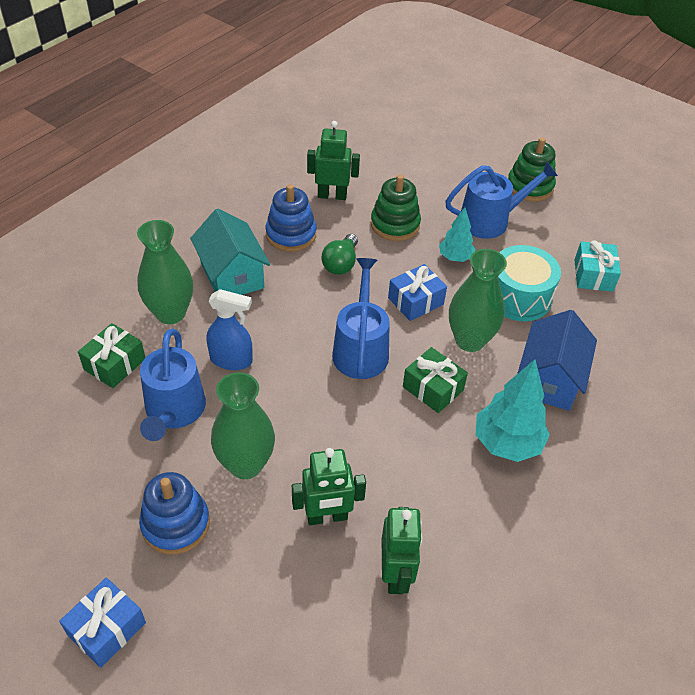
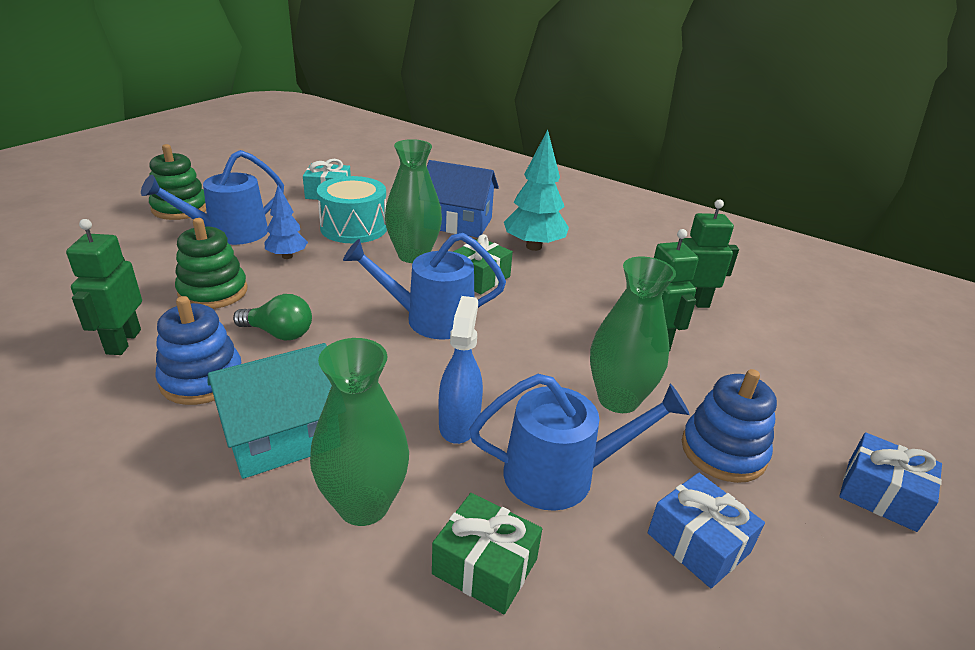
camera: 95 degrees left, 15 degrees down
blue gift [388,264,447,321] -> blue gift moved to [648,473,765,588]
turquoise tree [439,207,475,262] -> blue tree [264,185,308,259]
blue watering can [445,161,558,239] -> blue watering can turned 105 degrees counterclockwise [141,150,284,245]

